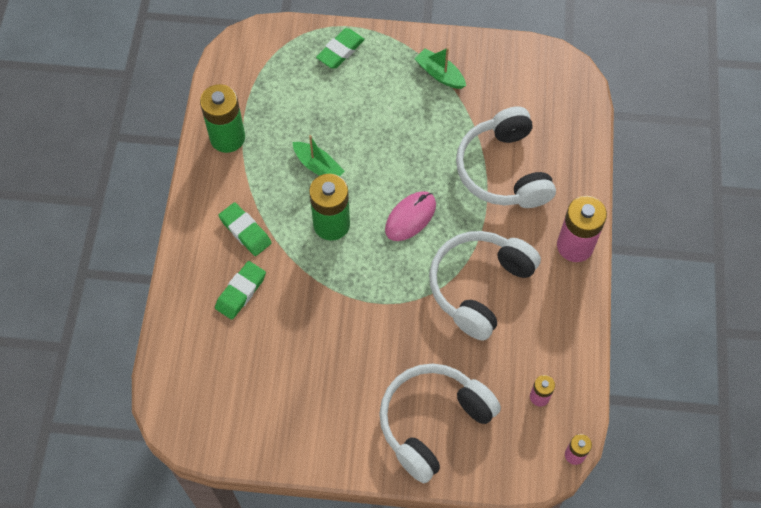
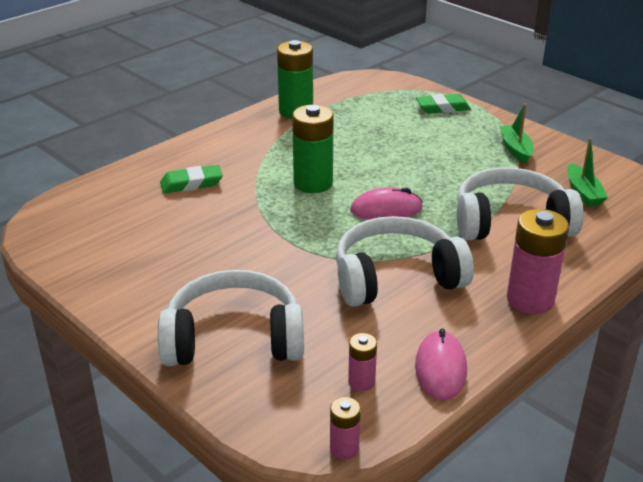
camera: 40 degrees right, 30 degrees down
green eraser [218,202,272,256] -> none
green boat [292,135,345,176] -> green boat moved to [567,138,608,207]
white headphones [456,107,556,208] -> white headphones turned 60 degrees clockwise [457,167,584,240]
none -> pink mouse [415,328,467,400]

